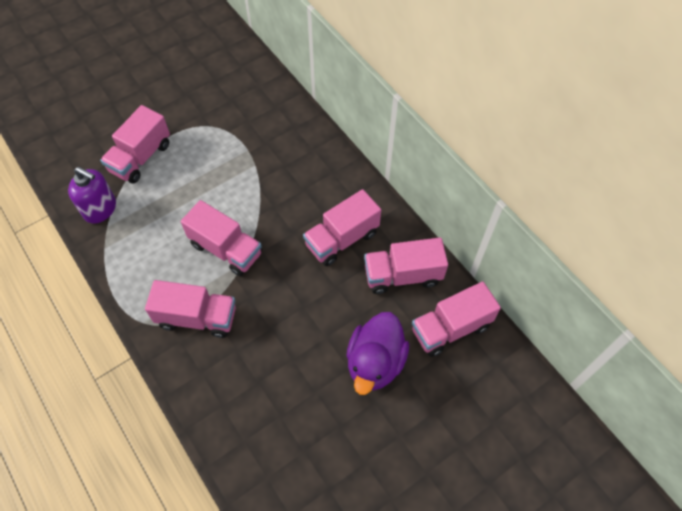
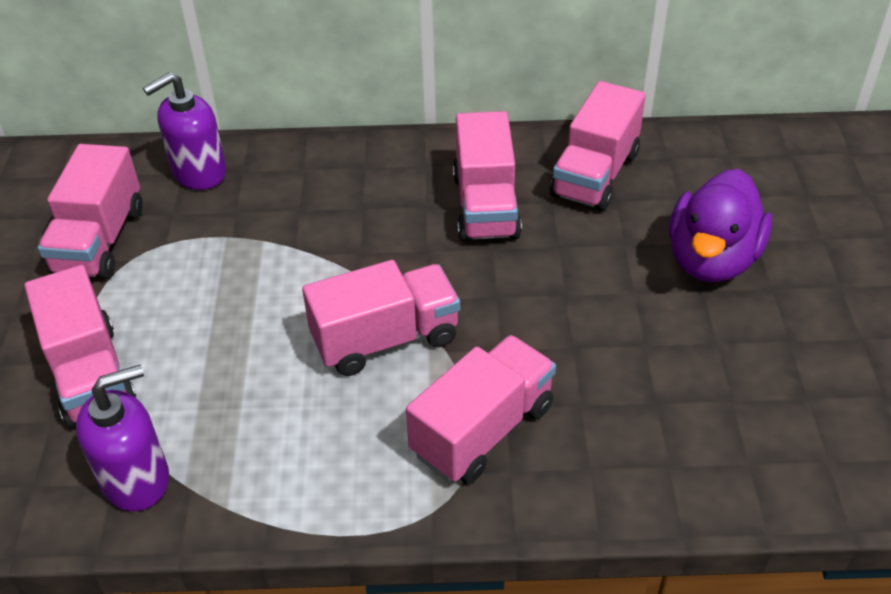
camera: 55 degrees left, 15 degrees down
purple duck [346,312,409,395] -> purple duck turned 60 degrees clockwise [669,169,772,282]
pink truck [412,281,501,357] -> pink truck moved to [38,144,143,279]
none -> purple soap dispenser [143,72,226,190]

